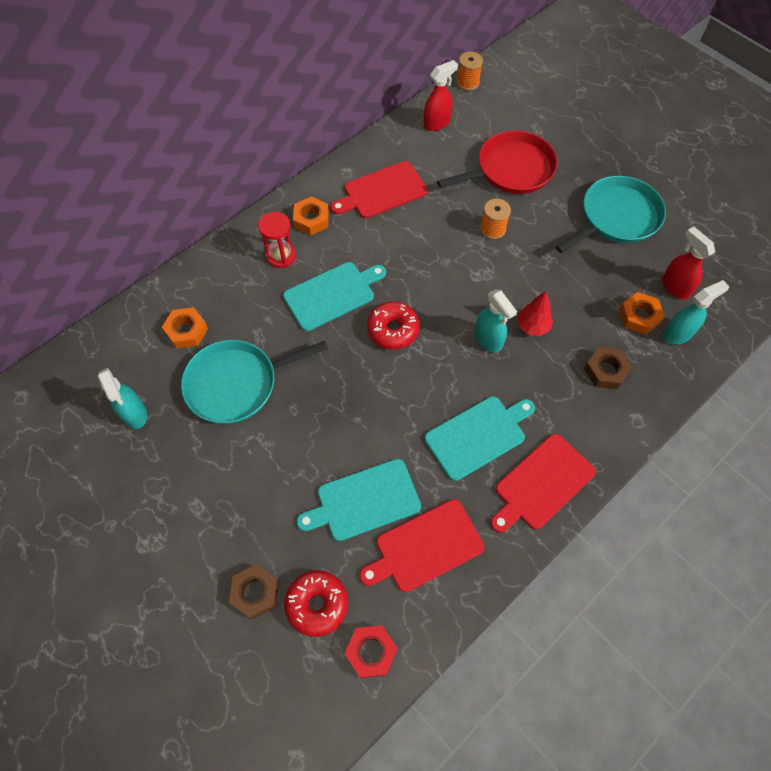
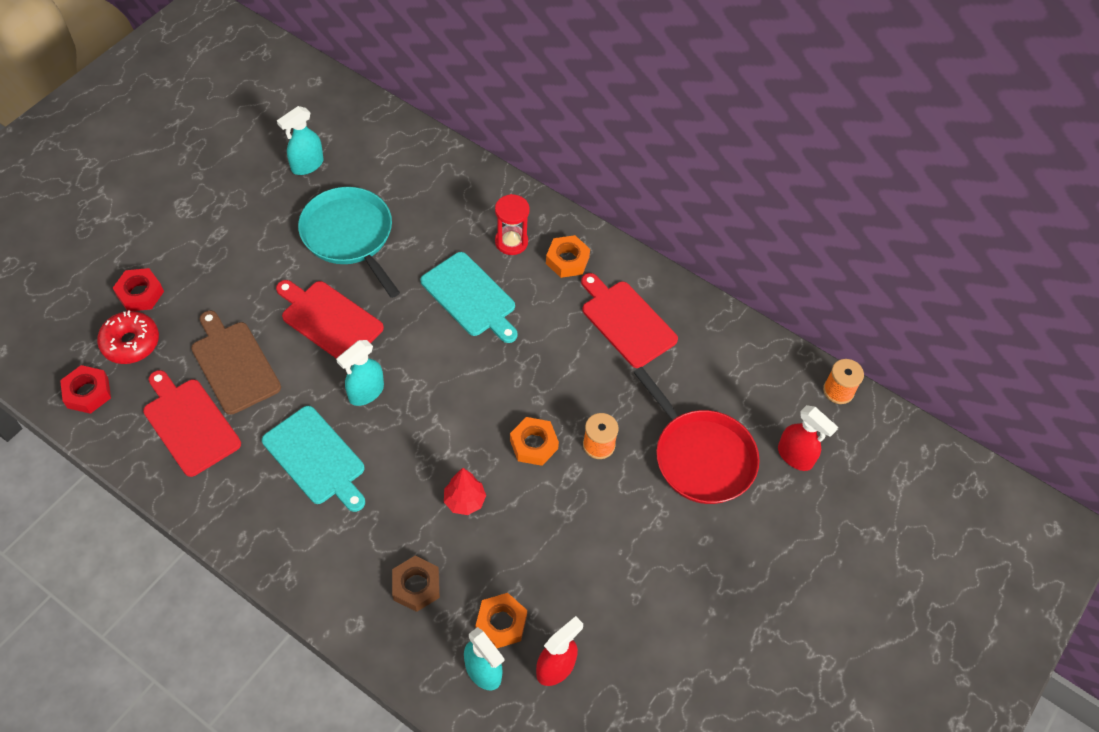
camera: 75 degrees right, 5 degrees down
orange nut [162,307,208,348] -> orange nut moved to [510,417,559,466]
brown nut [229,565,279,619] -> red nut [113,268,164,311]
turquoise cutting board [296,459,421,541] -> brown cutting board [191,311,281,415]
red donut [367,301,420,350] -> none
red spray bottle [424,60,458,131] -> red spray bottle moved to [778,405,838,471]
turquoise spray bottle [475,289,517,353] -> turquoise spray bottle moved to [336,340,384,406]
red cutting board [490,434,596,533] -> red cutting board moved to [276,280,384,359]
turquoise pan [556,176,666,253] -> none

